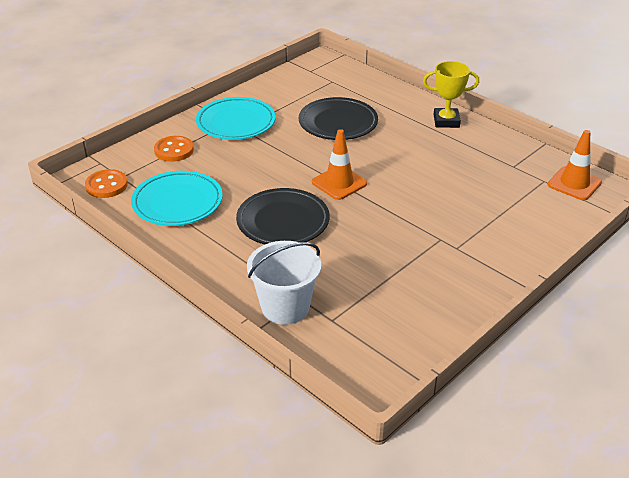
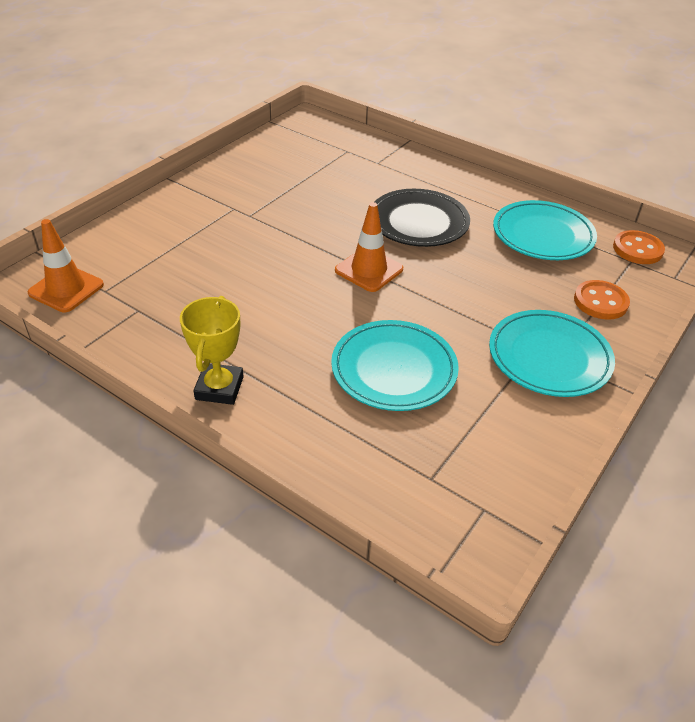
camera: 170 degrees right, 5 degrees up
white bucket [247,241,321,325] -> none
black plate [299,97,378,140] -> turquoise plate [331,320,459,411]
yellow trophy [423,61,479,128] -> yellow trophy turned 75 degrees counterclockwise [180,296,244,405]

